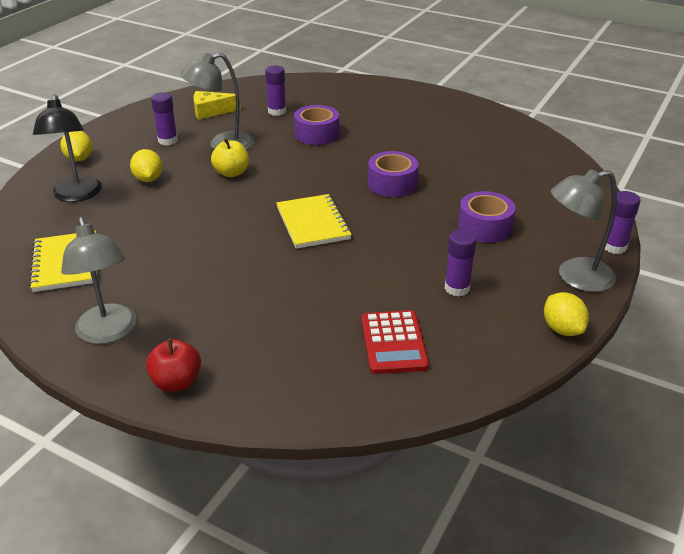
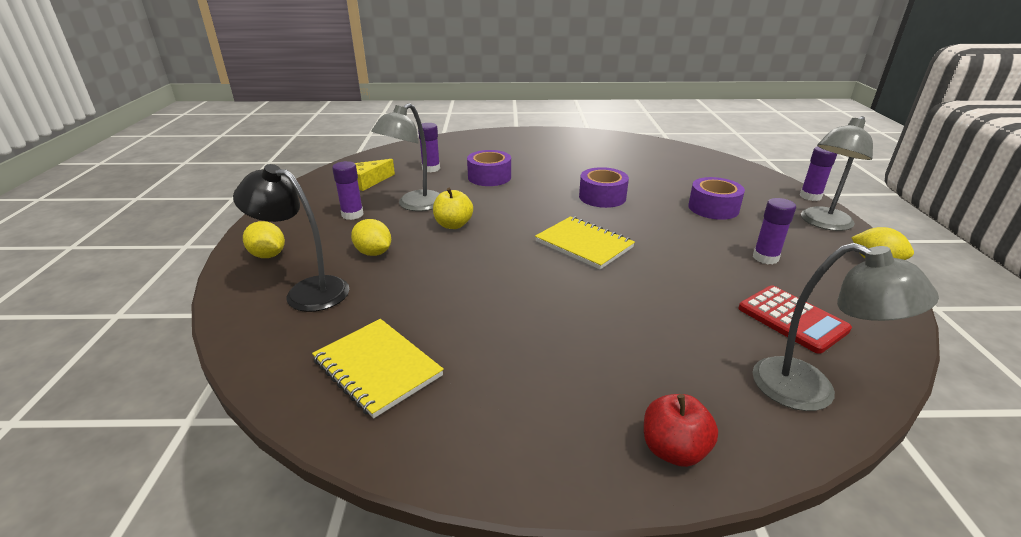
camera: 30 degrees left, 5 degrees down
black lamp [33,94,102,202] -> black lamp turned 150 degrees clockwise [233,164,349,312]
grey lamp [61,217,137,344] -> grey lamp moved to [752,243,939,411]

